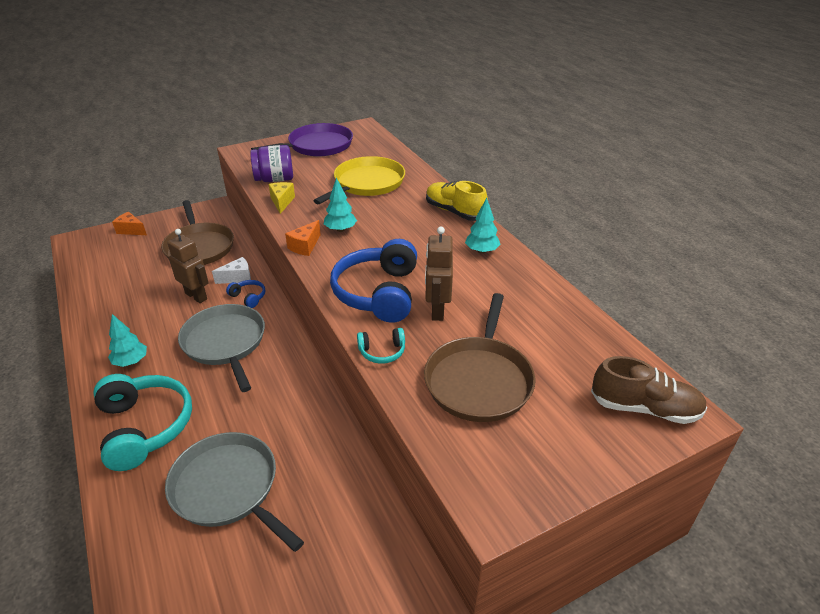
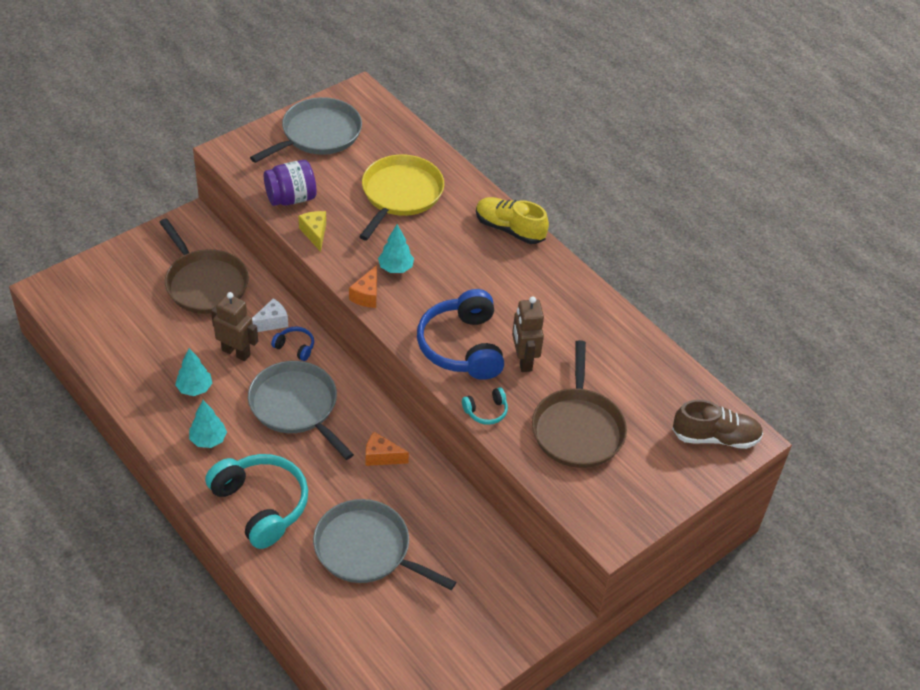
camera: 15 degrees left, 10 degrees up
orange cheese [112,212,147,235] -> orange cheese moved to [366,432,409,466]
purple pan [251,123,353,156] -> grey pan [250,97,362,163]
turquoise tree [465,198,501,254] -> turquoise tree moved to [175,348,212,396]

